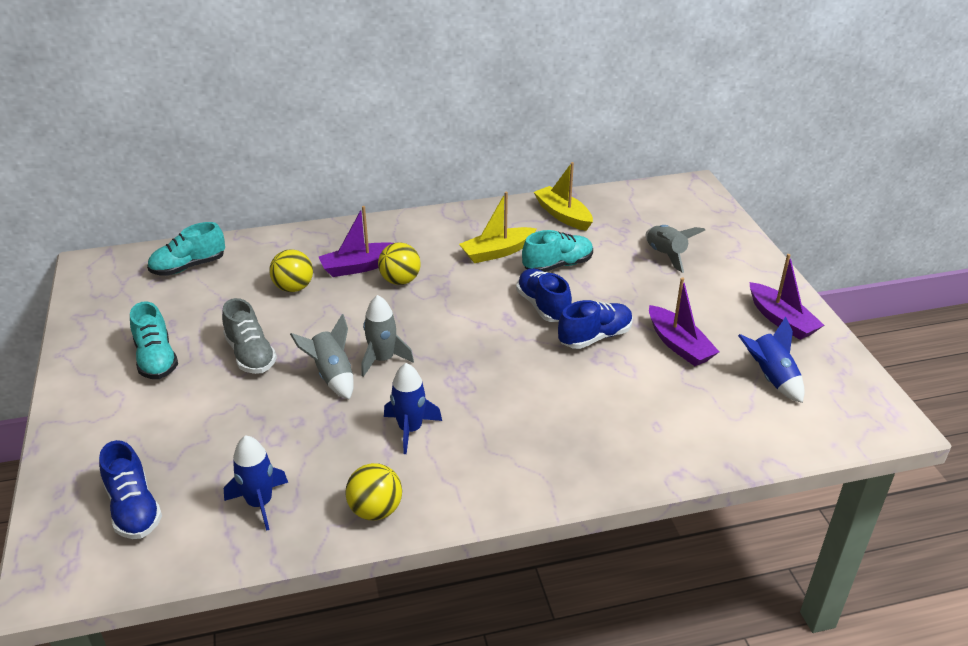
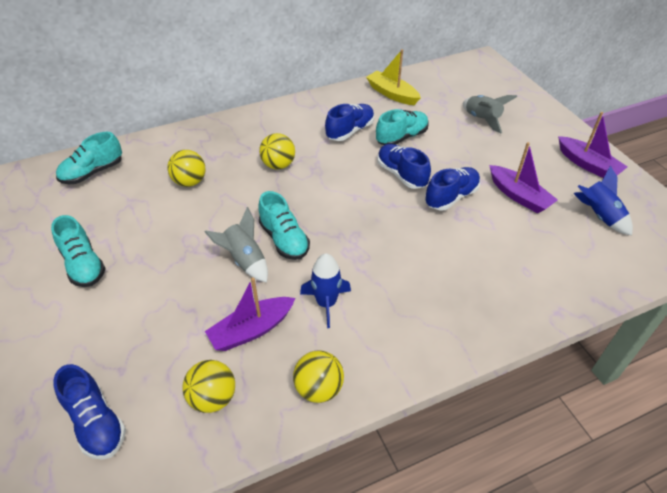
camera: 10 degrees left, 10 degrees up
grey shoe [222,298,277,374] -> none
blue rocket [224,435,288,531] -> yellow ball [183,360,235,413]
purple boat [319,206,393,277] -> purple boat moved to [205,277,295,351]
grey rocket [361,295,414,377] -> turquoise shoe [258,191,310,260]
yellow boat [459,192,537,263] -> blue shoe [325,104,374,141]

